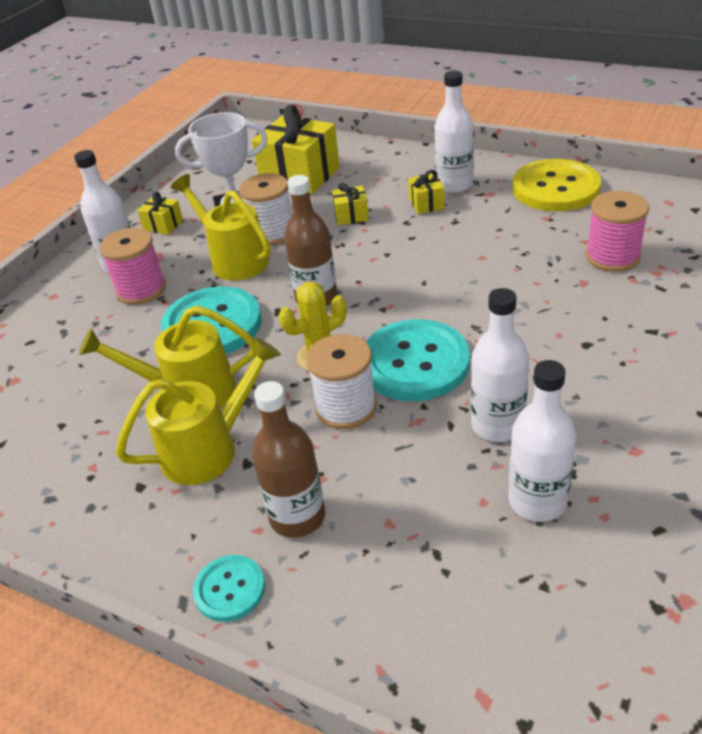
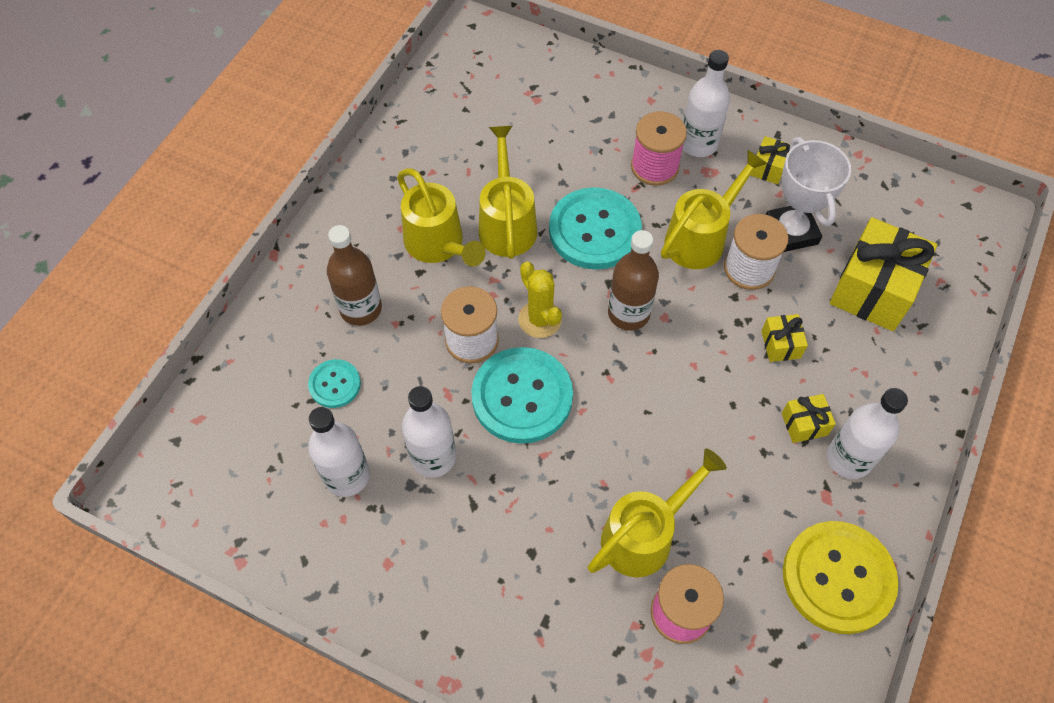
camera: 85 degrees right, 20 degrees up
turquoise button [193,555,265,622] -> turquoise button moved to [308,359,361,408]
none -> yellow watering can [588,448,727,577]

